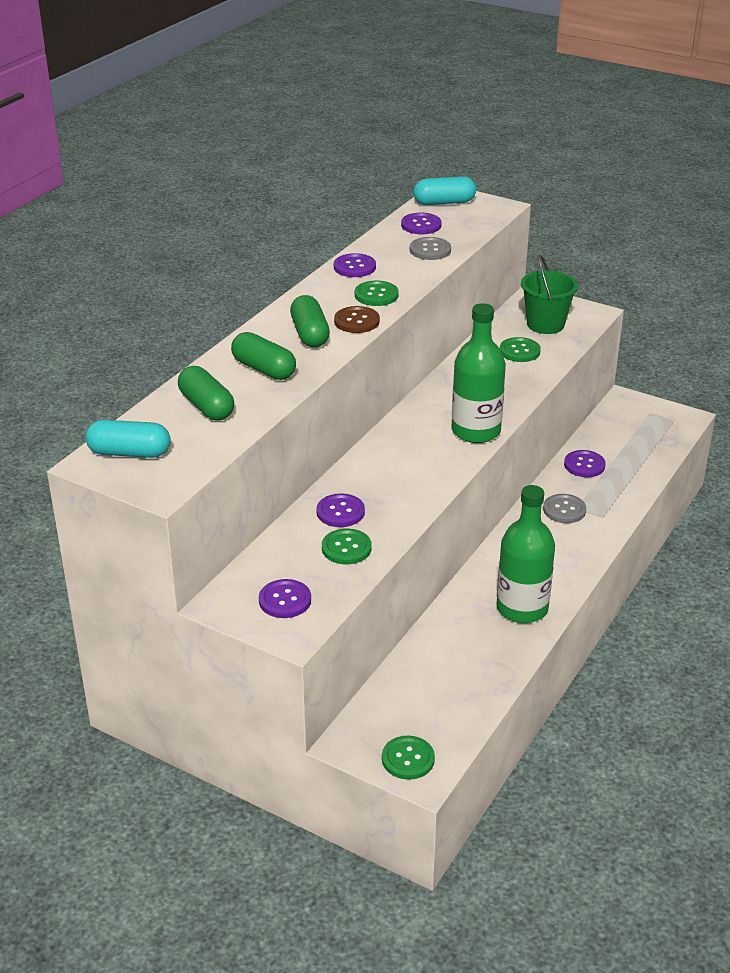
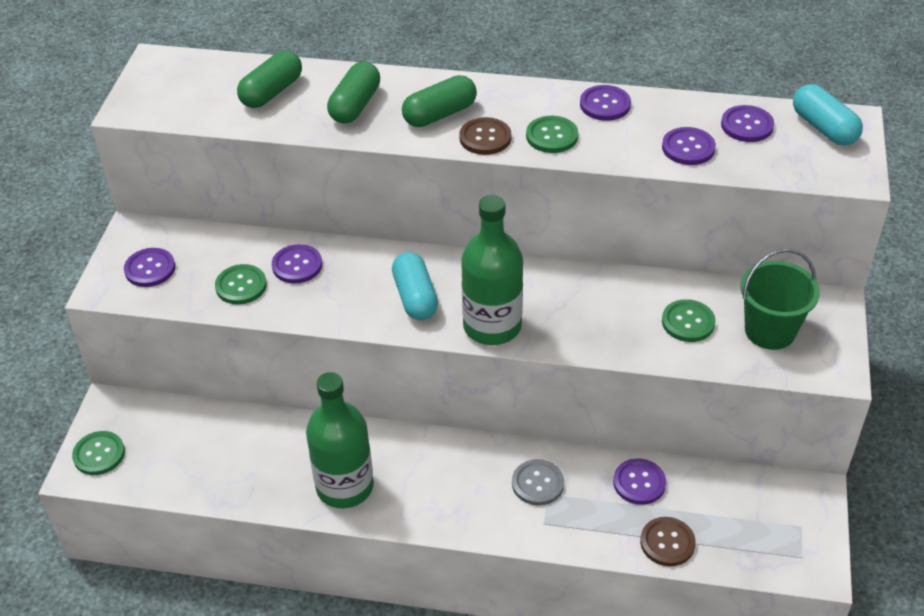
camera: 70 degrees right, 10 degrees up
turquoise capsule [85,420,171,458] -> turquoise capsule moved to [392,252,438,320]
grey button [410,237,451,260] -> purple button [662,127,716,165]
none -> brown button [640,517,696,566]

